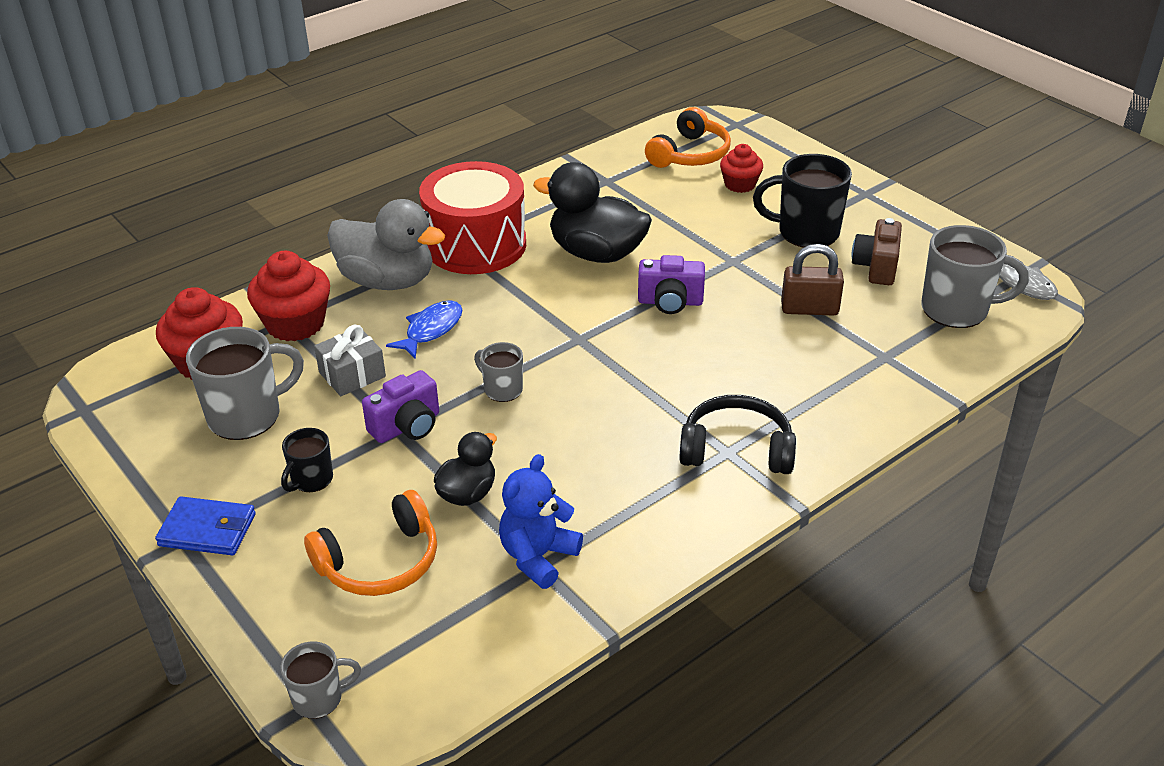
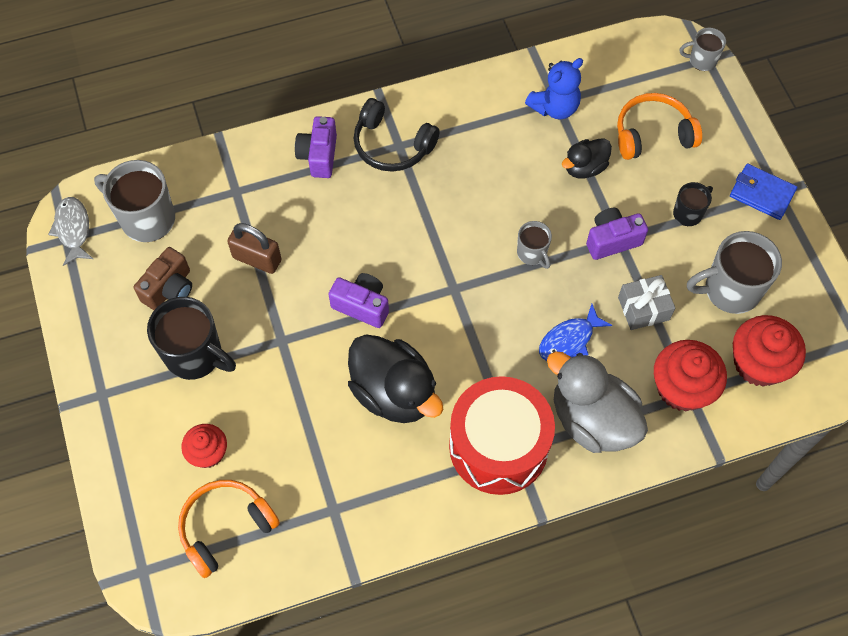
camera: 160 degrees left, 25 degrees up
none -> purple camera [295,116,337,178]

